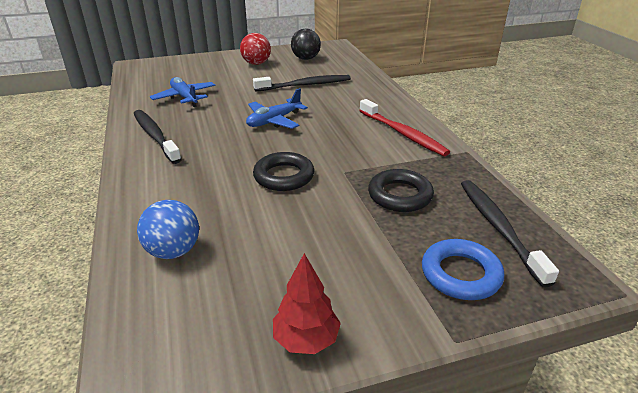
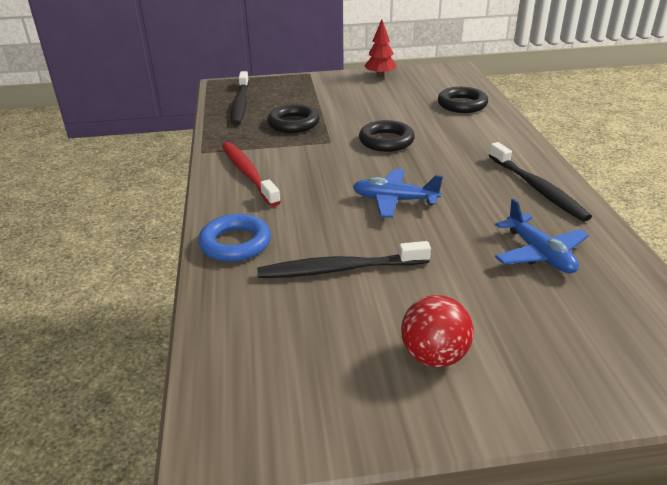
camera: 170 degrees left, 0 degrees up
blue ball [137,200,199,259] -> black ring [438,87,488,113]
blue plane [246,88,308,129] -> blue plane turned 135 degrees counterclockwise [353,169,443,218]
black ball [291,28,321,60] -> none
blue ring [422,239,504,300] -> blue ring moved to [198,214,271,262]

